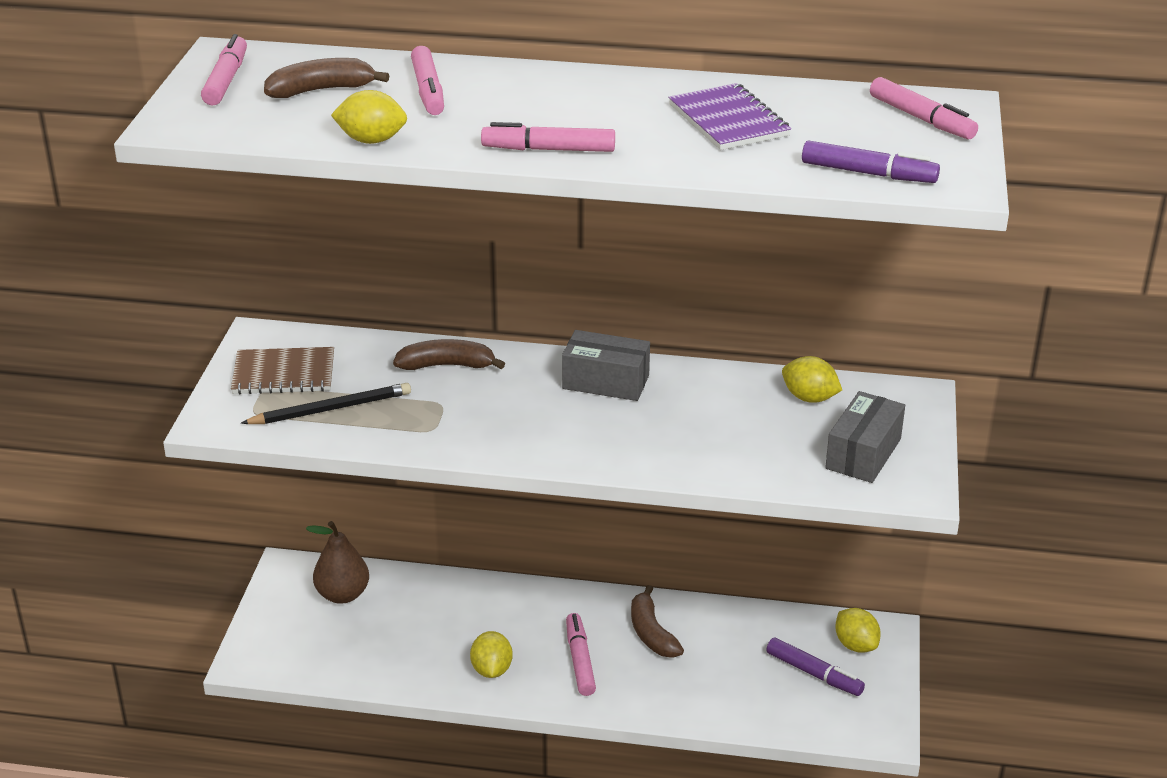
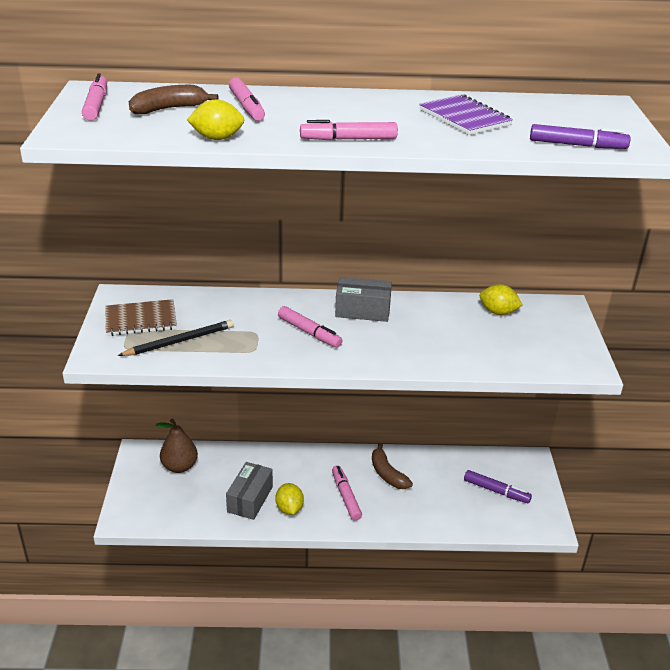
camera: 10 degrees left, 0 degrees up
brown banana [393,339,505,370] -> none
grey box [825,391,905,483] -> grey box moved to [226,462,273,520]
yellow lemon [835,608,881,653] -> none
pink marker [870,77,978,139] -> pink marker moved to [278,306,343,348]

